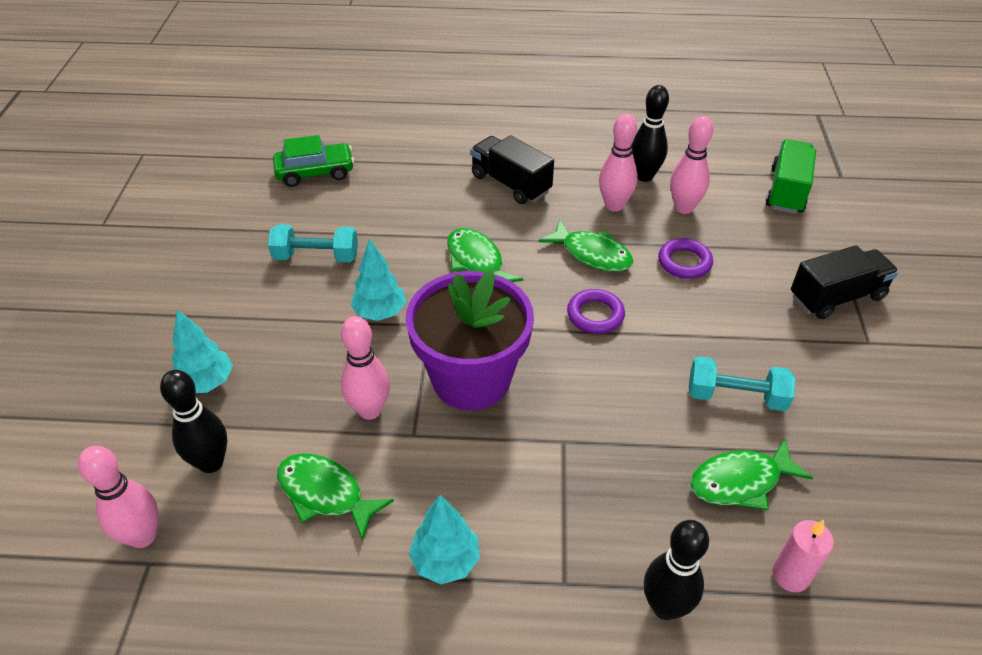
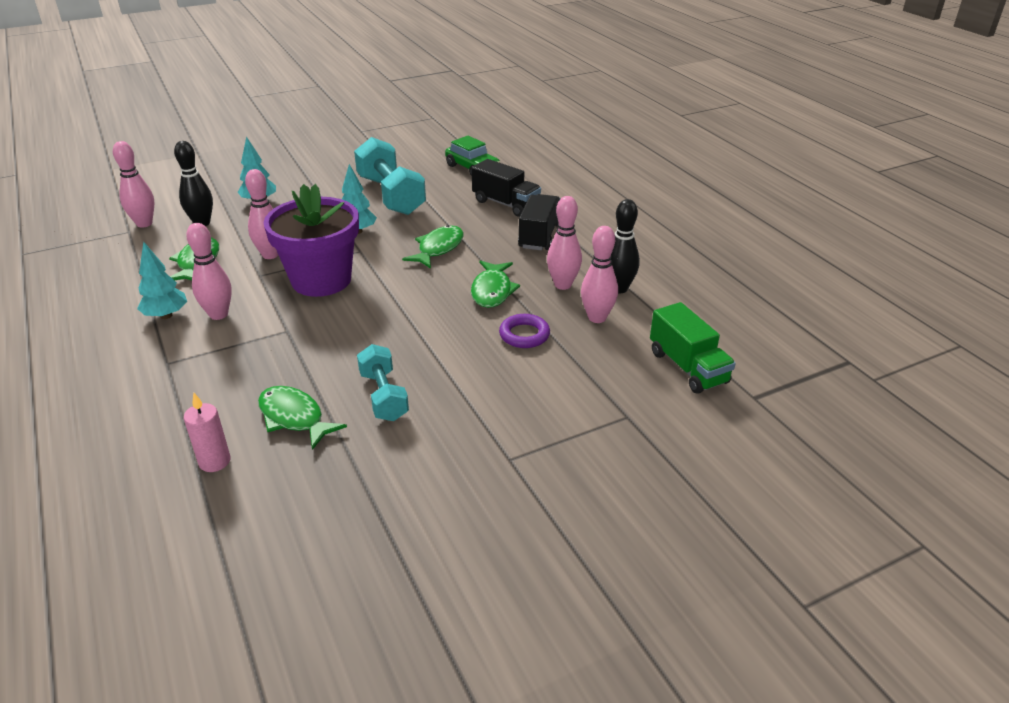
camera: 60 degrees right, 10 degrees down
turquoise dumbbell [268,224,358,262] -> turquoise dumbbell [354,137,426,215], size x1.68
purple ring [567,289,625,334] -> none
black bowling pin [644,520,709,620] -> none
green truck [766,139,816,214] -> green truck turned 75 degrees clockwise [650,302,736,394]
black truck [791,245,899,319] -> black truck moved to [472,159,541,217]
none -> pink bowling pin [186,223,232,320]

